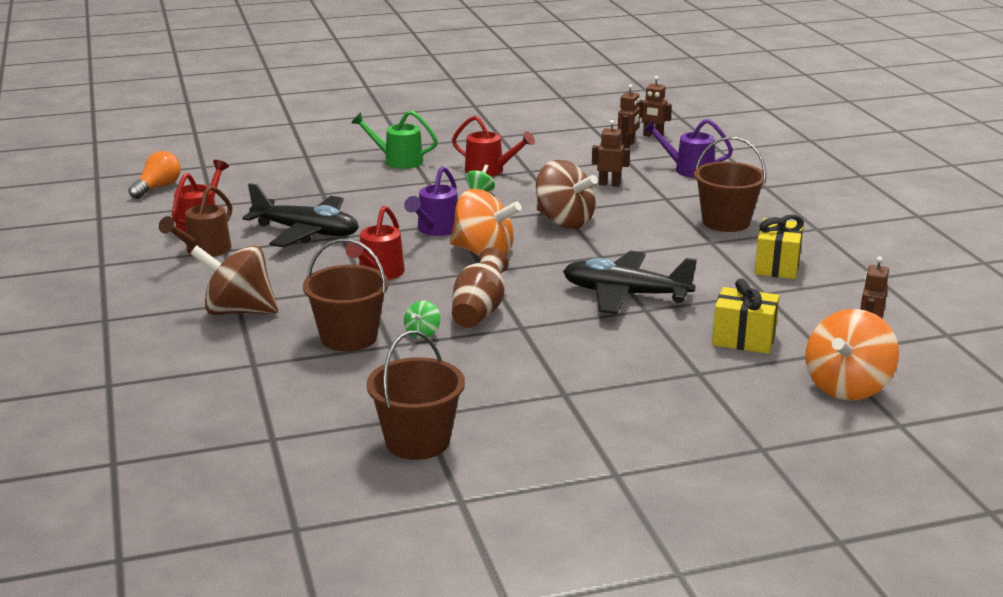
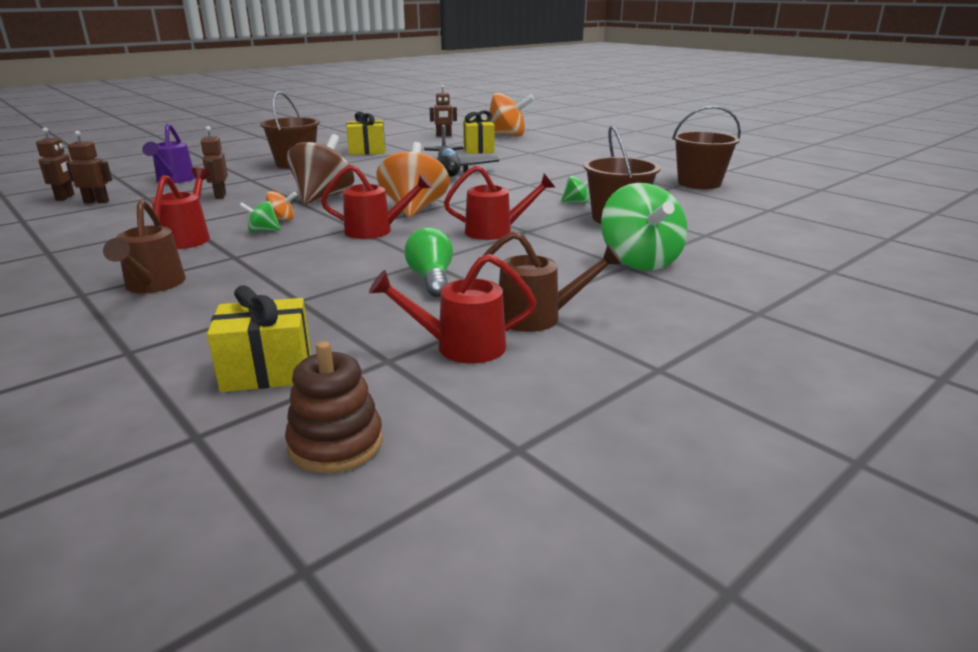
camera: 115 degrees left, 0 degrees up
orange light bulb [128,151,181,199] -> brown stacking toy [285,341,383,473]
brown spinning top [190,245,278,315] -> green spinning top [601,183,688,270]
black plane [242,183,359,247] -> green light bulb [404,227,453,297]
green watering can [351,110,438,169] -> brown watering can [103,199,186,293]
purple watering can [404,166,458,236] -> red watering can [321,165,432,239]
brown vase [452,248,509,328] -> none
none -> yellow gift [207,285,311,392]
none -> orange spinning top [266,191,297,221]

